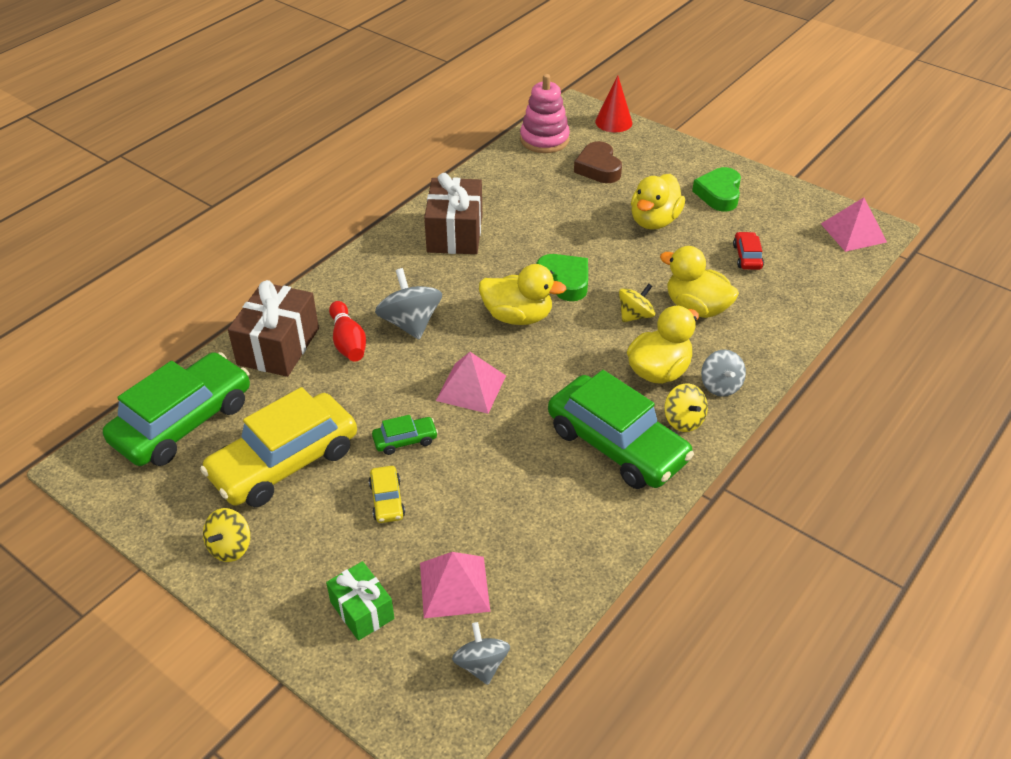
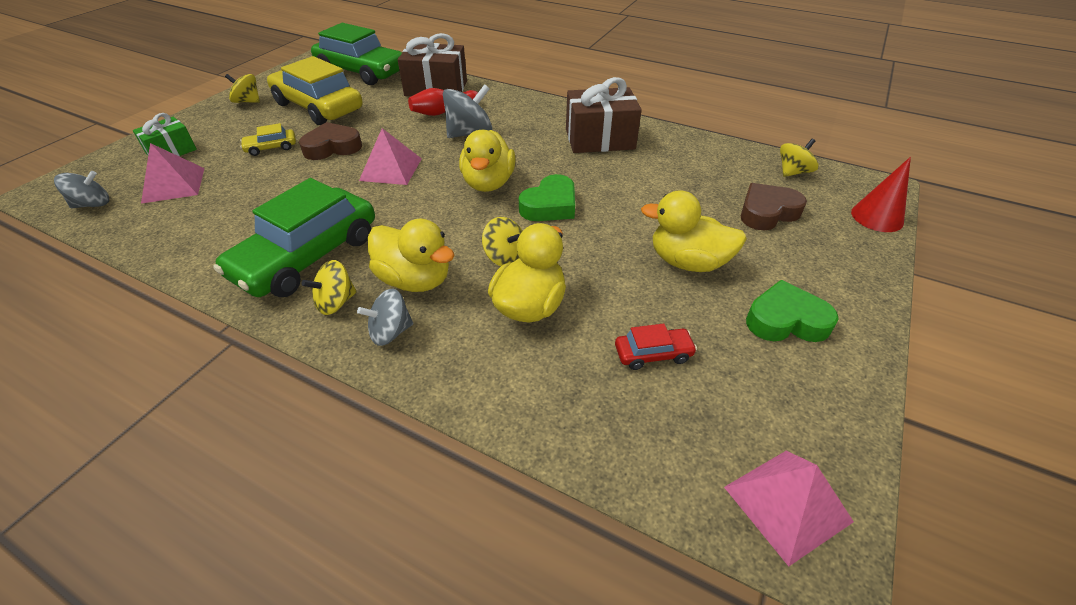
camera: 80 degrees right, 0 degrees up
green car [372,415,438,455] -> brown heart [299,122,362,160]
pink stacking toy [520,74,570,153] -> yellow spinning top [780,139,818,177]

